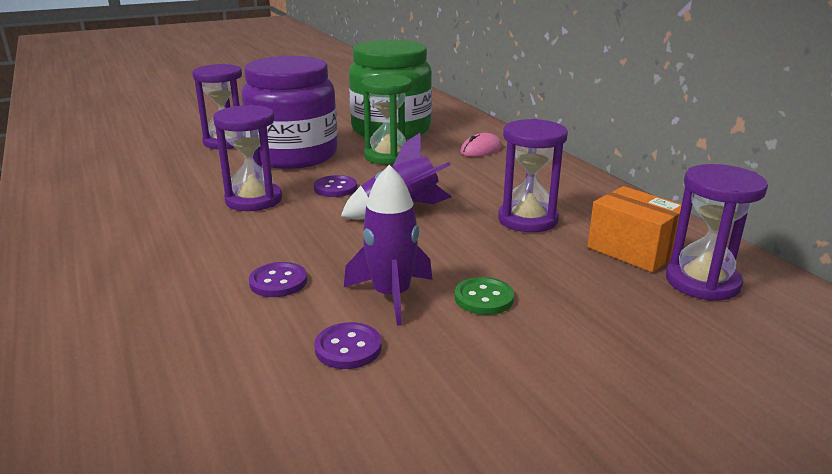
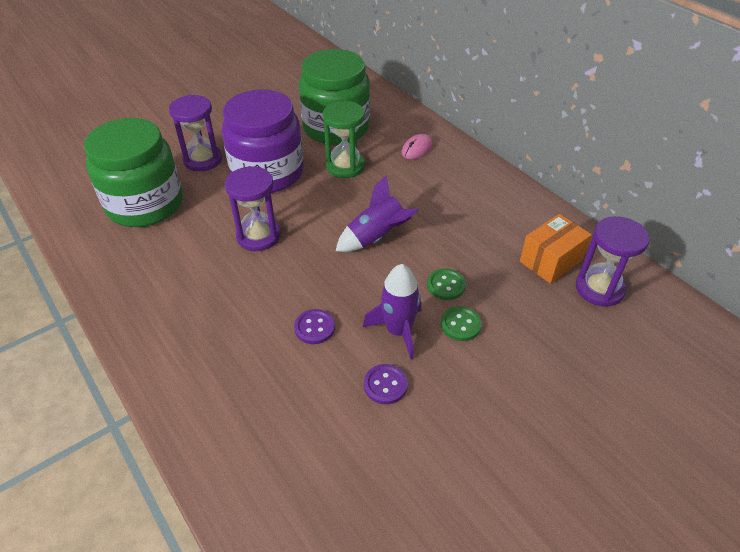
camera: 10 degrees left, 20 degrees up
purple button [314,175,357,197] -> none
purple hourglass [498,119,568,232] -> none
orange box [587,186,682,273] -> orange box turned 75 degrees counterclockwise [520,214,592,284]
none -> green jar [84,118,183,227]
none -> green button [427,269,466,300]

